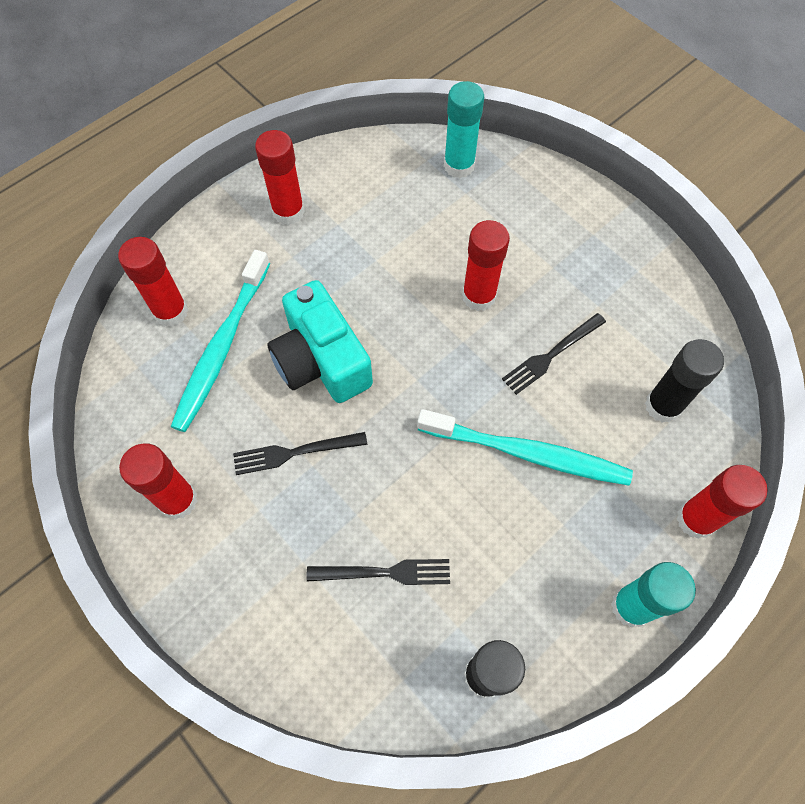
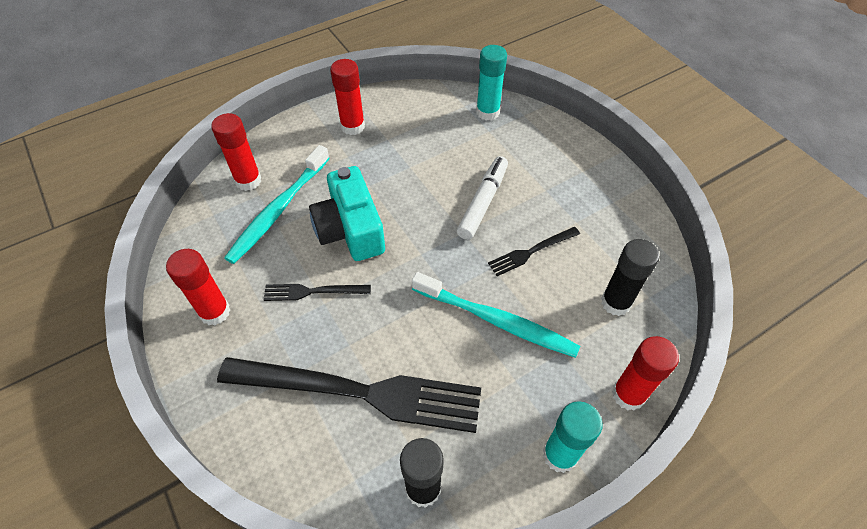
camera: 10 degrees right, 10 degrees down
black fork [307,559,450,585] -> black fork [217,357,481,433], size x2.23
red glue stick [462,220,510,311] -> white marker [457,156,508,240]

